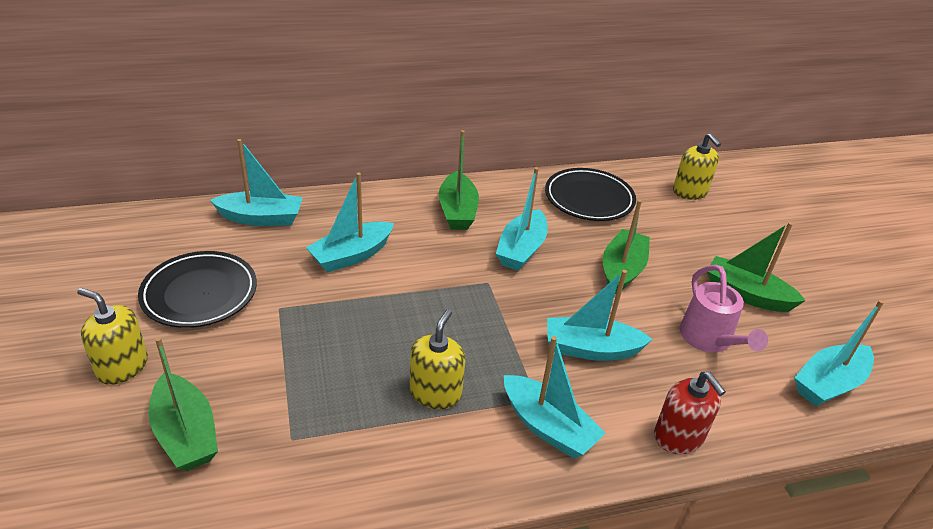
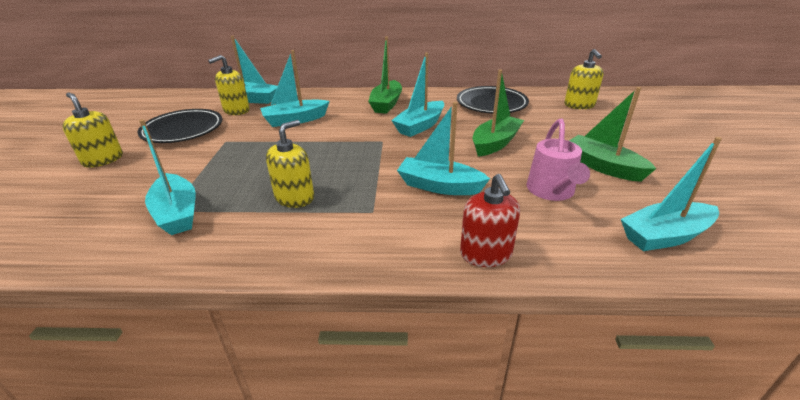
camera: 20 degrees right, 5 degrees down
green boat [148,337,218,471] -> none
turquoise boat [504,336,606,459] -> turquoise boat moved to [139,119,196,235]
none -> yellow soap dispenser [208,55,250,115]

